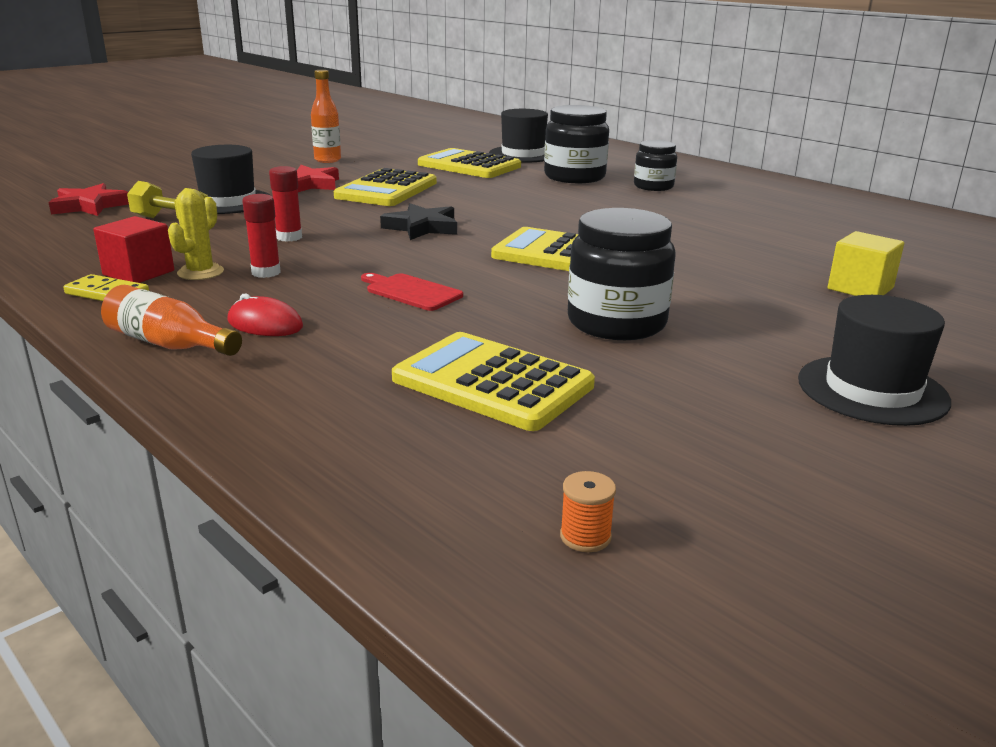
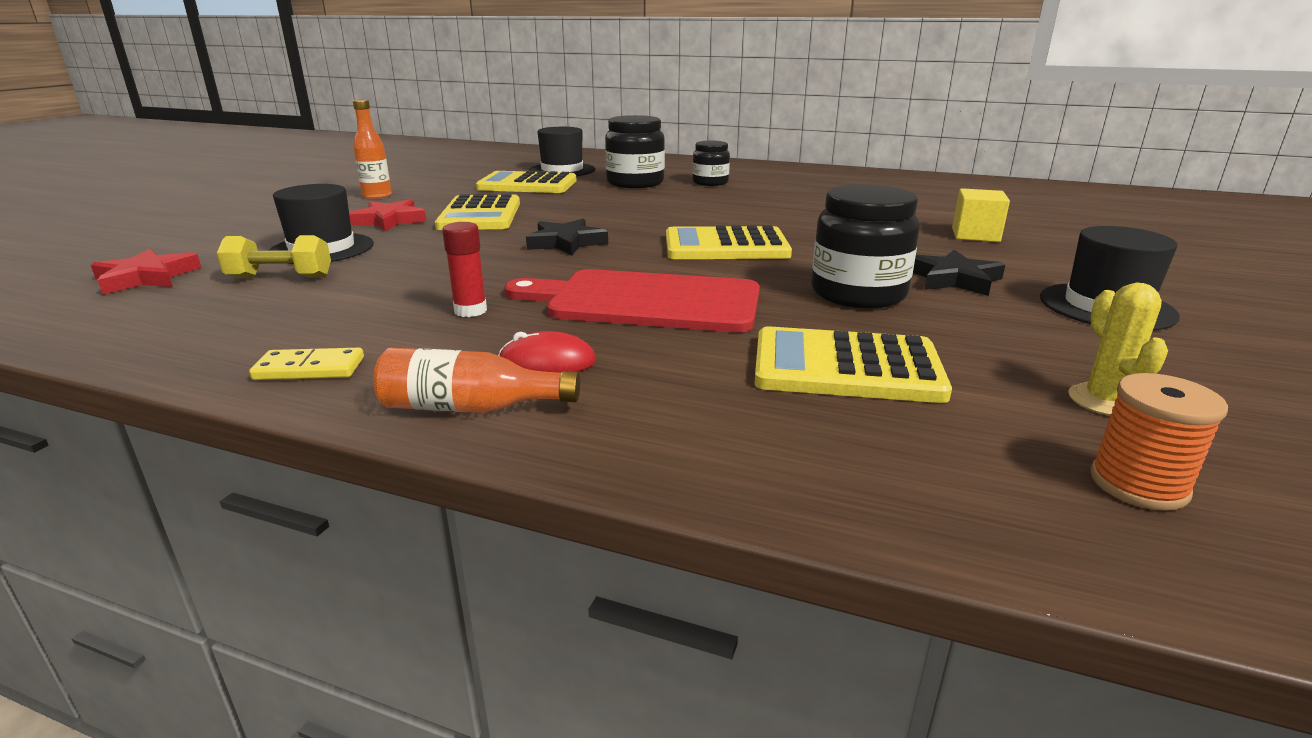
camera: 25 degrees left, 0 degrees up
red cube [93,216,174,283] -> none
yellow cactus [168,189,224,280] -> yellow cactus moved to [1068,282,1168,415]
red glue stick [269,166,302,242] -> none
red cutting board [361,273,463,311] -> red cutting board [504,269,760,332], size x2.14
orange spool [560,471,616,552] -> orange spool [1090,373,1228,511], size x1.67
none -> black star [913,249,1005,296]

